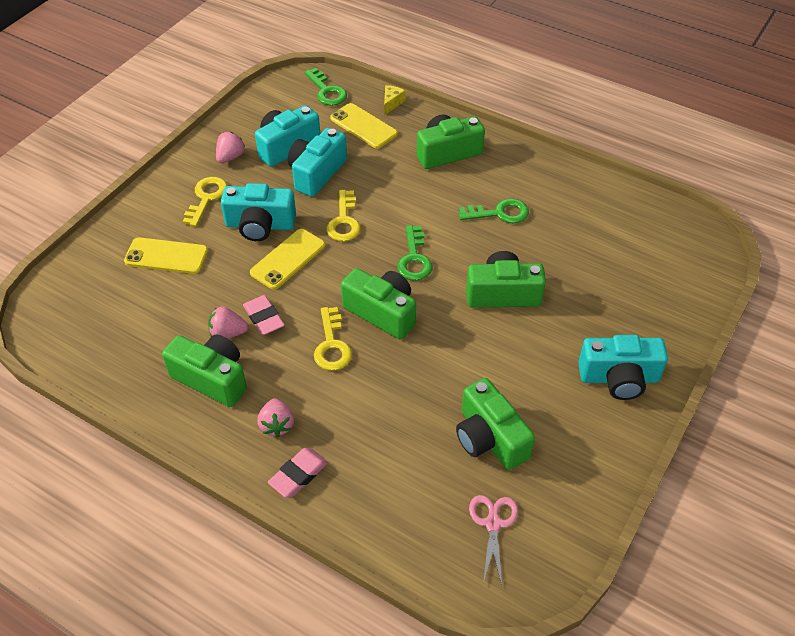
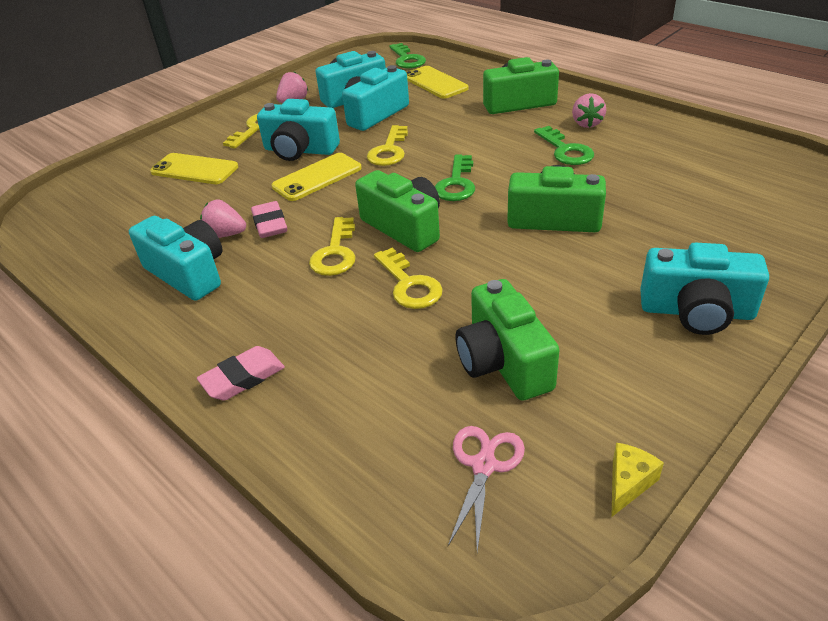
camera: 15 degrees right, 10 degrees down
green camera [162,335,247,407] -> turquoise camera [129,216,222,301]
pink strawberry [257,398,294,437] -> pink strawberry moved to [572,93,606,128]
yellow cheese [384,85,406,115] -> yellow cheese moved to [611,443,664,517]
green key [459,198,529,223] -> green key turned 60 degrees clockwise [534,126,594,165]
none -> yellow key [374,247,443,309]

